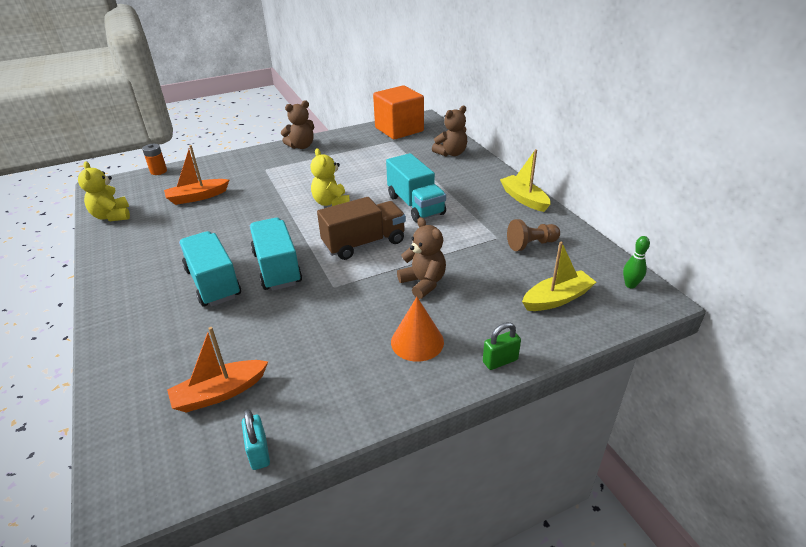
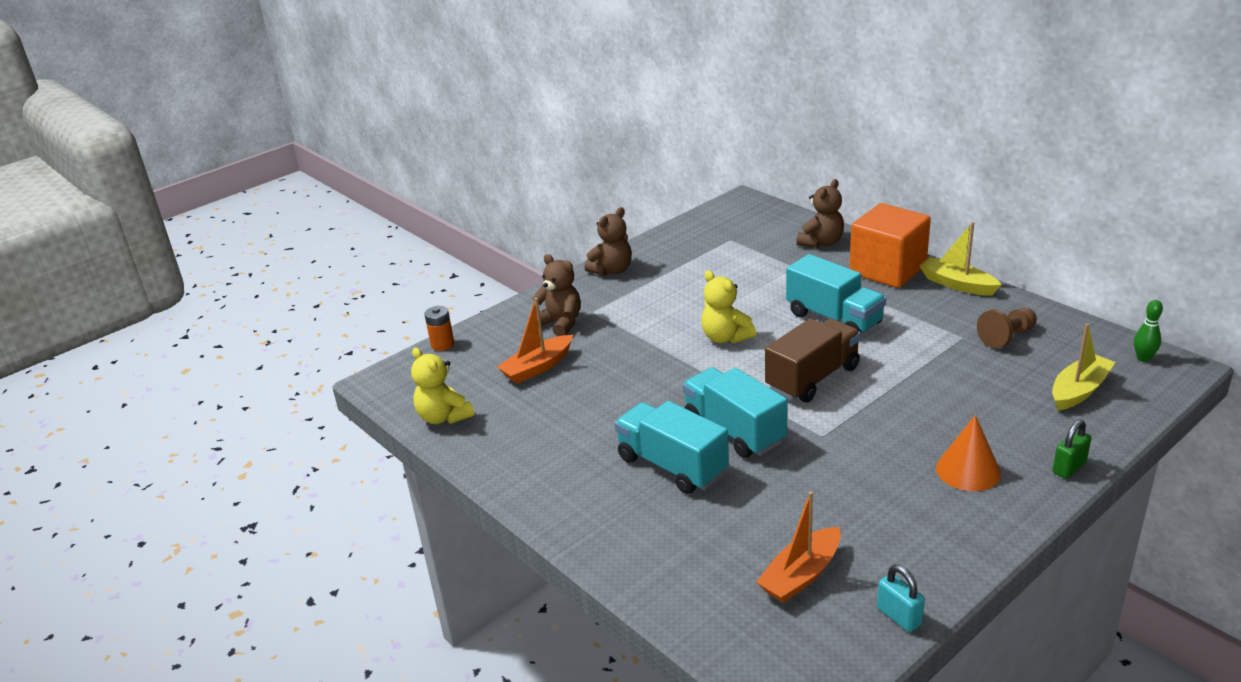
camera: 15 degrees left, 5 degrees down
orange cube [373,85,424,139] -> orange cube moved to [849,203,931,288]
brown teddy bear [397,217,446,299] -> brown teddy bear moved to [532,254,581,336]

